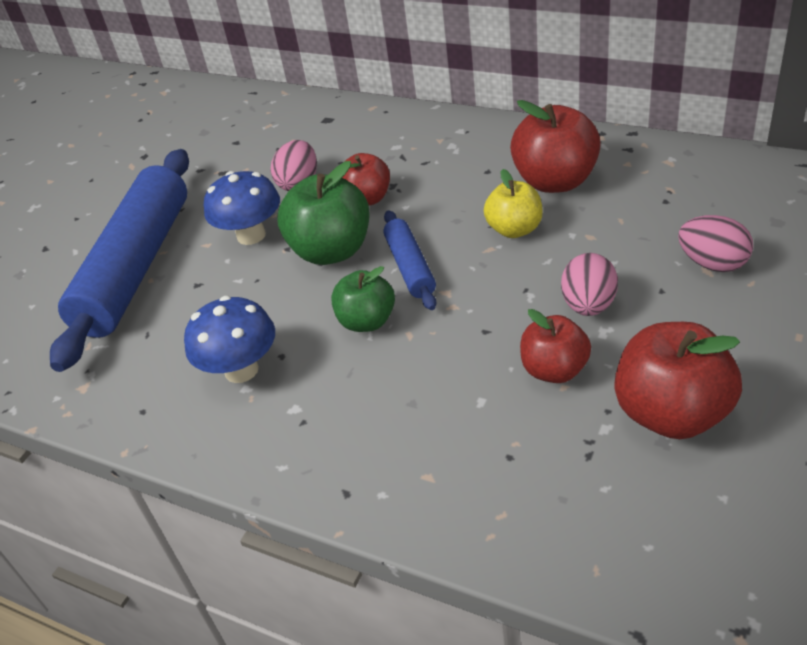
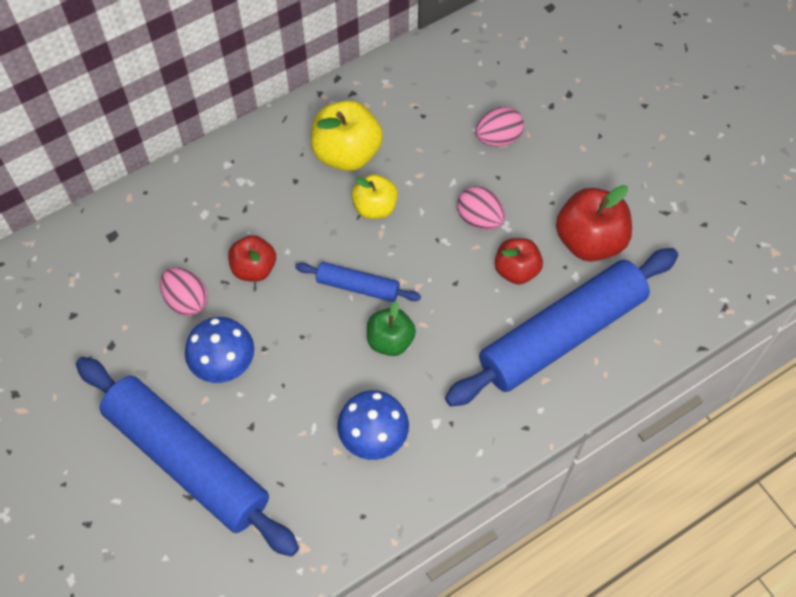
camera: 65 degrees left, 20 degrees up
green apple [277,161,369,265] -> none
red apple [510,100,601,193] -> yellow apple [311,100,383,171]
none -> blue rolling pin [445,248,678,407]

